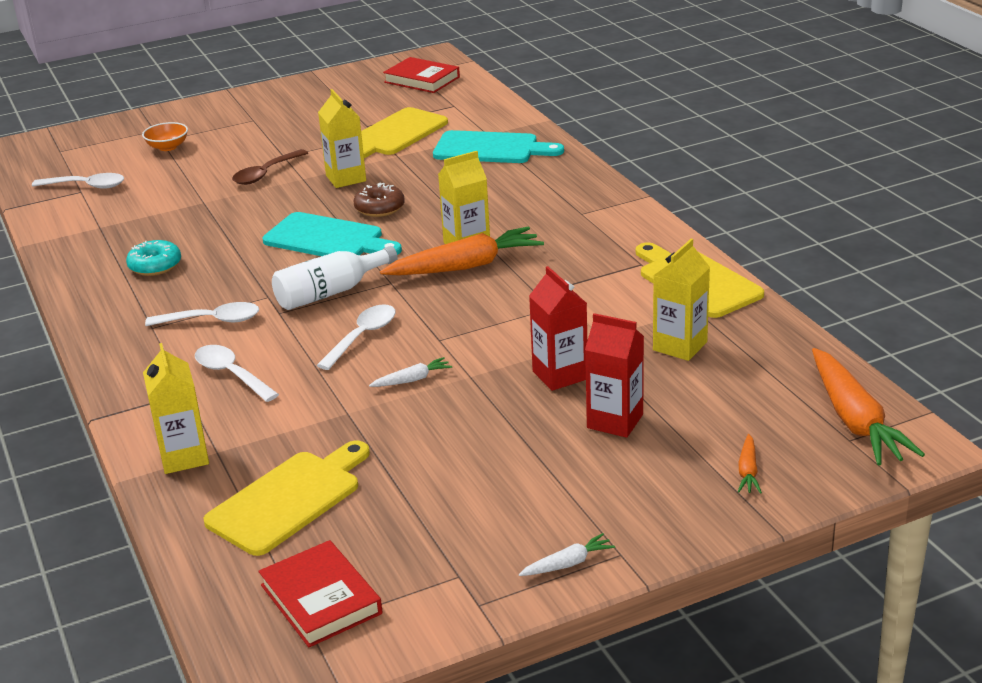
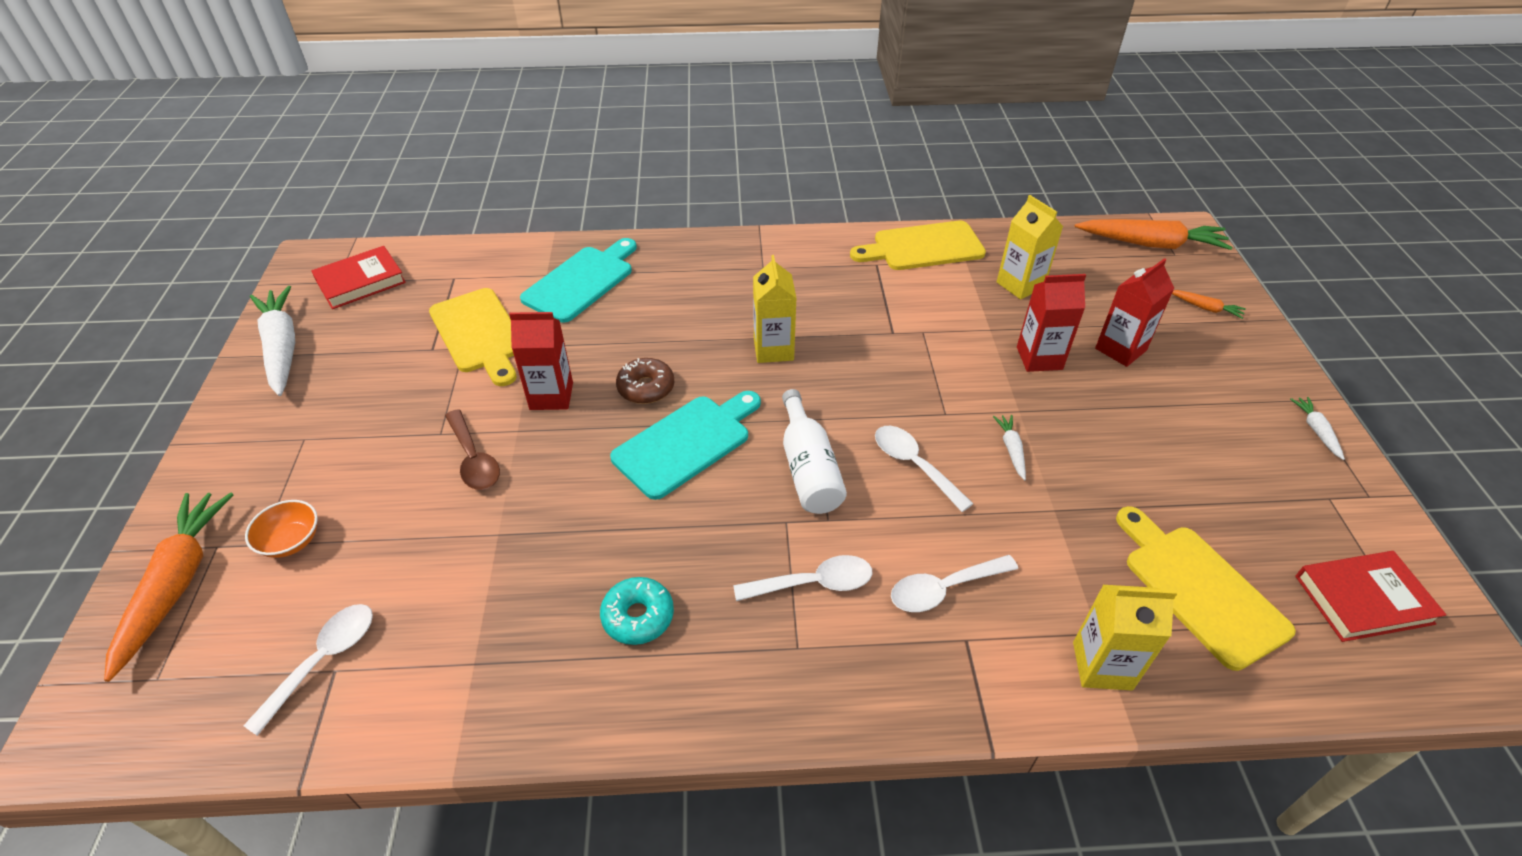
camera: 70 degrees left, 15 degrees up
white spoon [145,302,259,326] -> white spoon turned 60 degrees clockwise [733,555,872,601]
yellow carton [318,89,366,188] -> red carton [509,312,573,410]
orange carrot [380,227,544,276] -> orange carrot moved to [104,492,234,682]
none -> white carrot [250,286,295,396]

